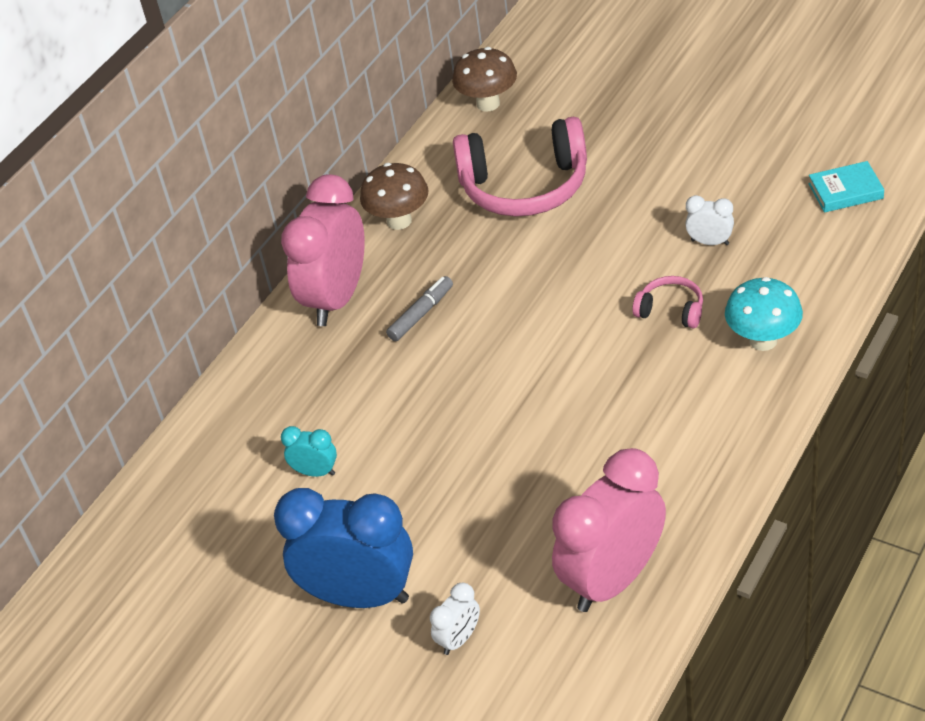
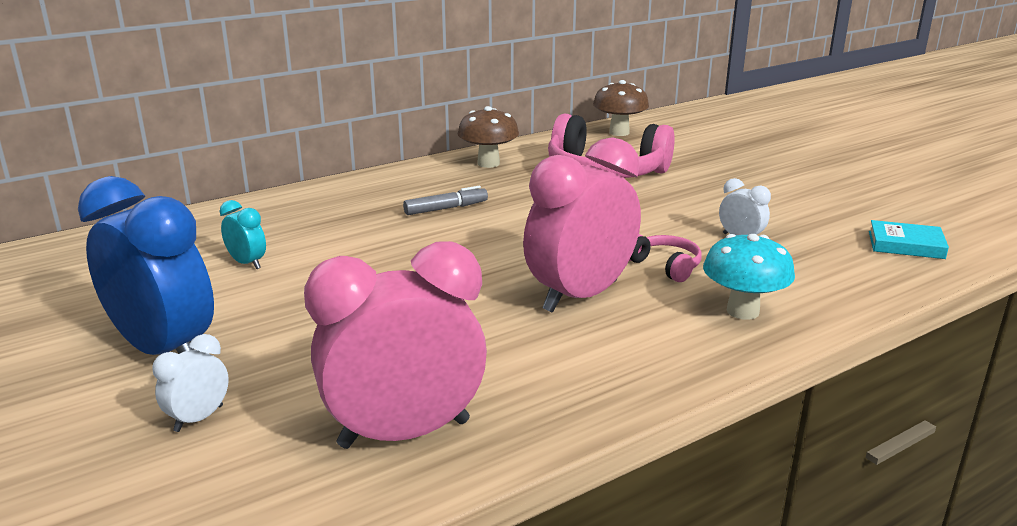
camera: 20 degrees right, 20 degrees down
pink clock [281,175,365,326] -> pink clock moved to [523,137,641,313]
white clock [430,583,480,655] -> white clock turned 150 degrees clockwise [152,334,229,432]

